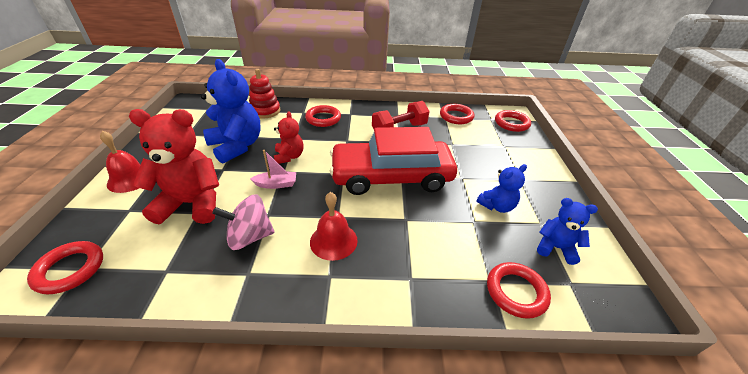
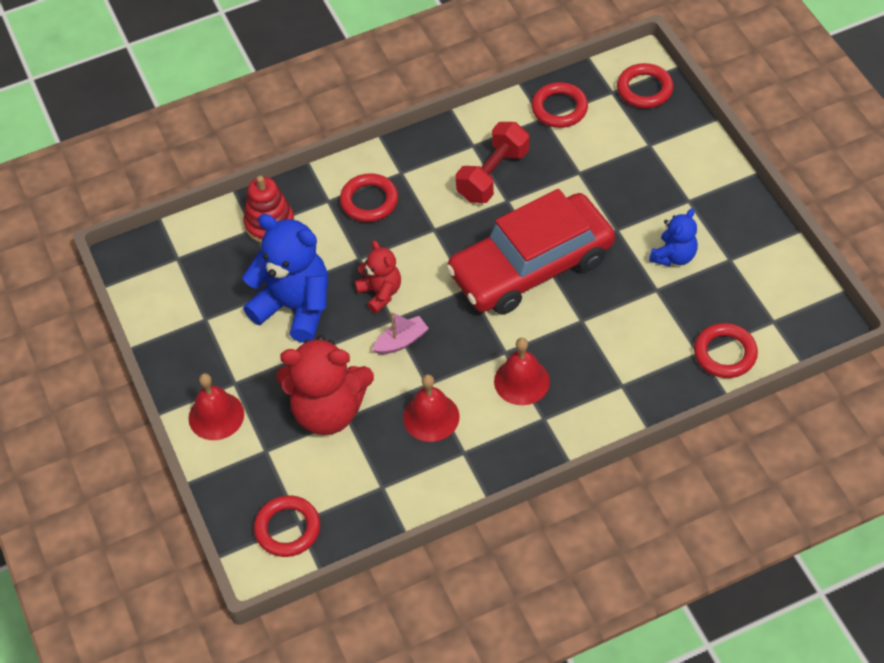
camera: 20 degrees left, 15 degrees up
red teddy bear [129,109,219,224] -> red teddy bear turned 150 degrees counterclockwise [277,335,374,435]
pink spinning top [212,194,275,250] -> red bell [403,374,459,442]
blue teddy bear [537,198,598,265] -> none

